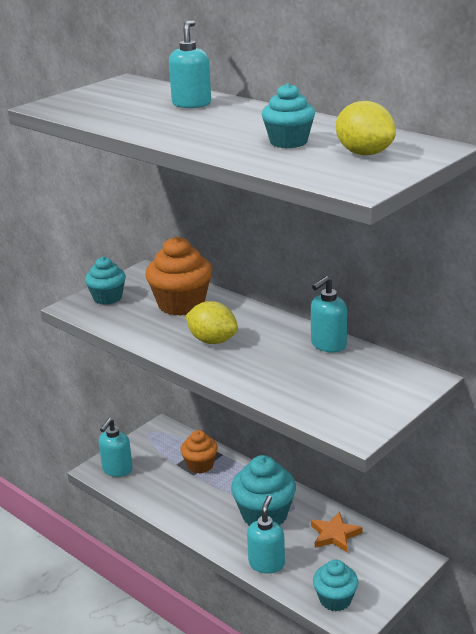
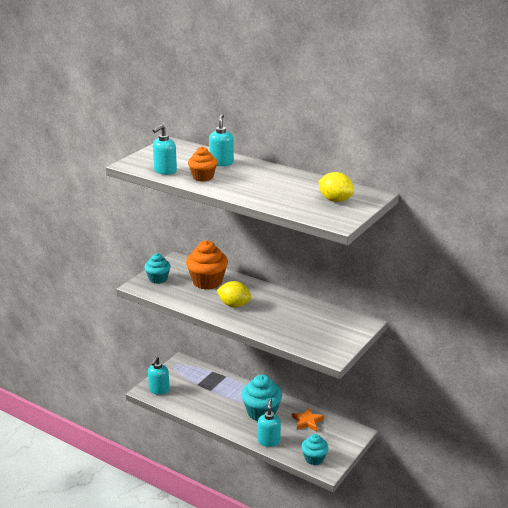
camera: 10 degrees left, 0 degrees up
orange cupcake [180,430,218,473] -> orange cupcake moved to [188,147,217,182]
turquoise cupcake [262,83,315,148] -> none
turquoise soap dispenser [311,276,347,352] -> turquoise soap dispenser moved to [153,125,177,175]

